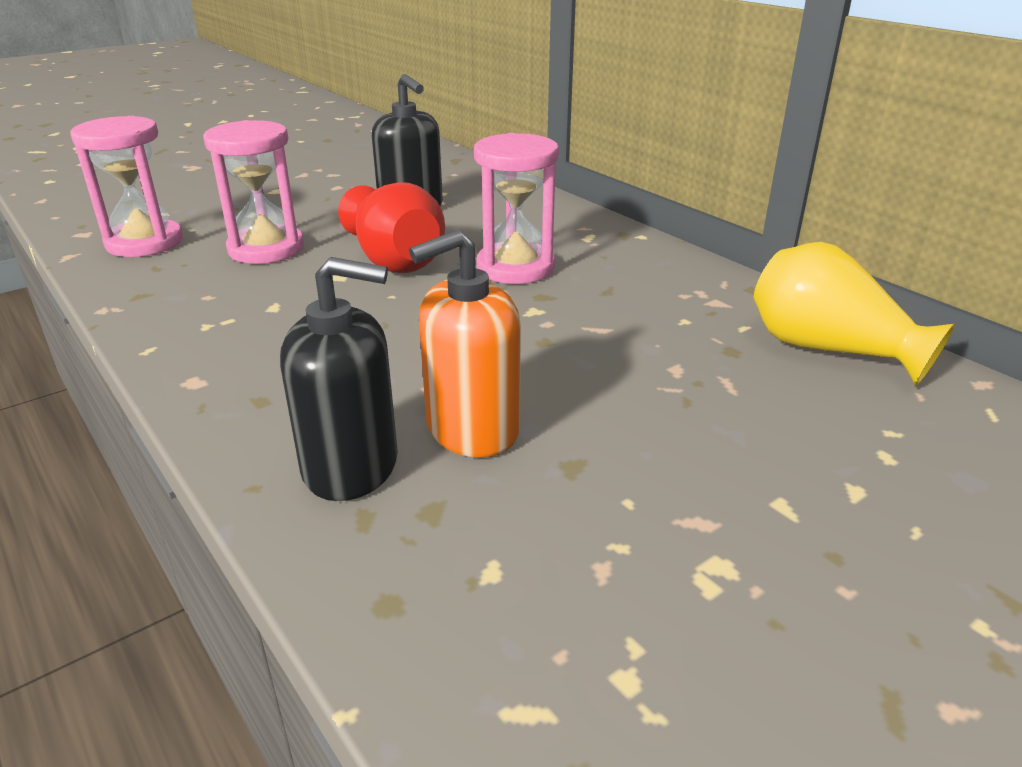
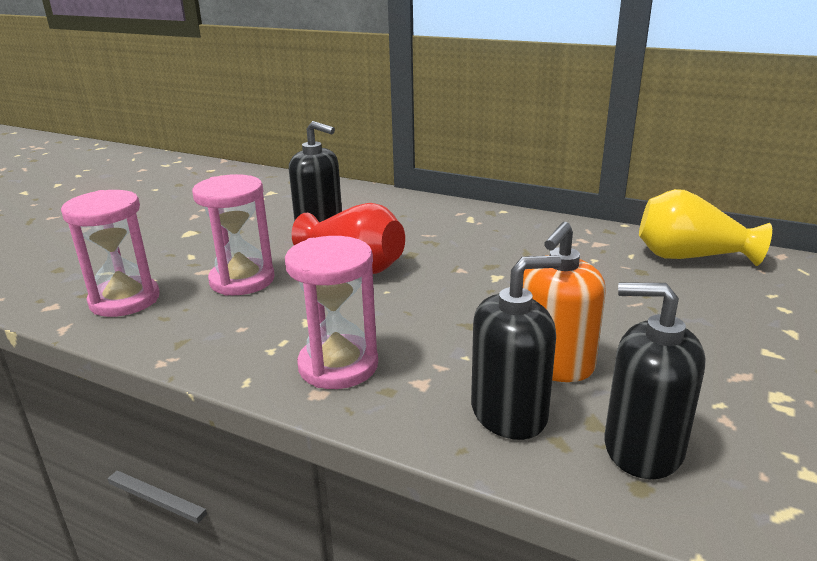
camera: 25 degrees left, 5 degrees down
pink hourglass [474,133,559,284] -> pink hourglass moved to [285,236,378,389]
none -> black soap dispenser [604,282,705,479]

